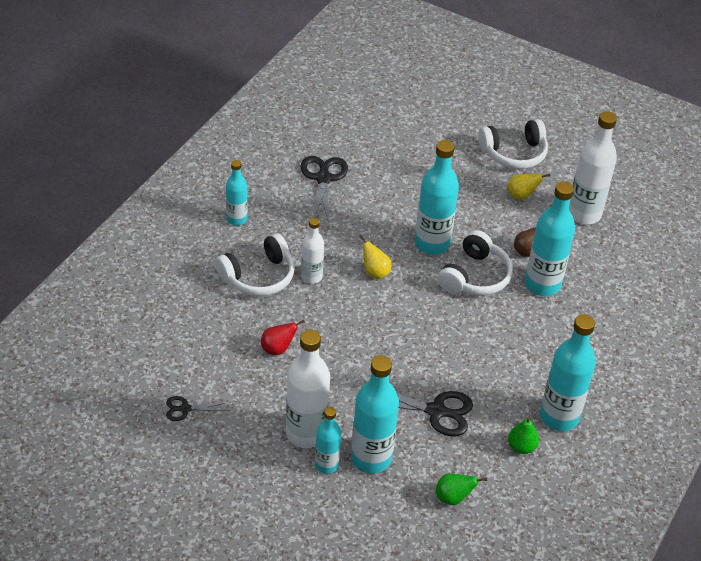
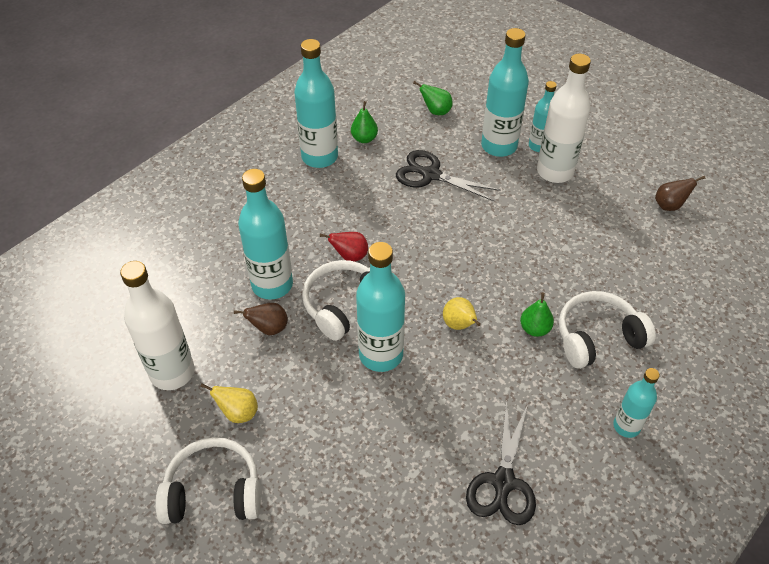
camera: 165 degrees left, 5 degrees up
black scissors [166,396,227,421] -> brown pear [655,176,705,211]
red pear [261,320,305,355] -> red pear moved to [320,232,368,262]
white bottle [301,218,324,284] -> green pear [520,293,554,337]

